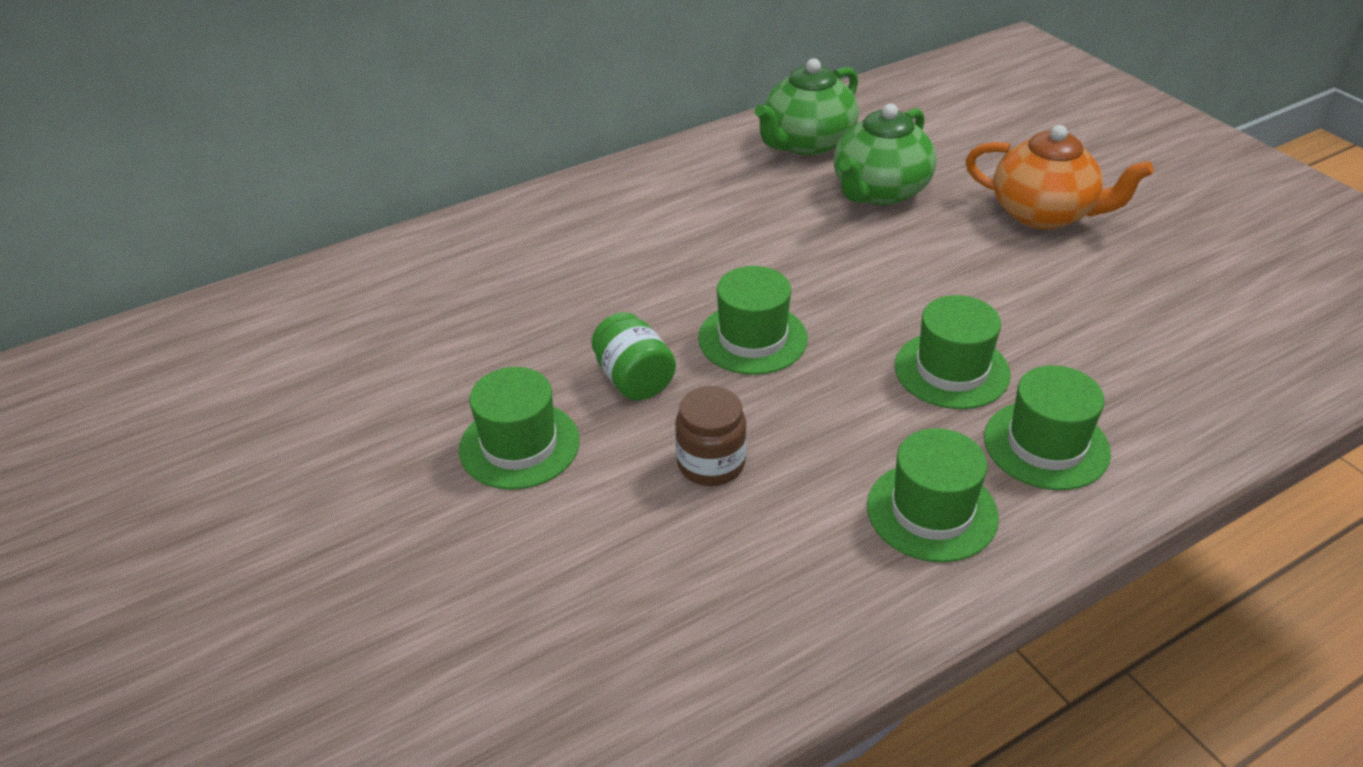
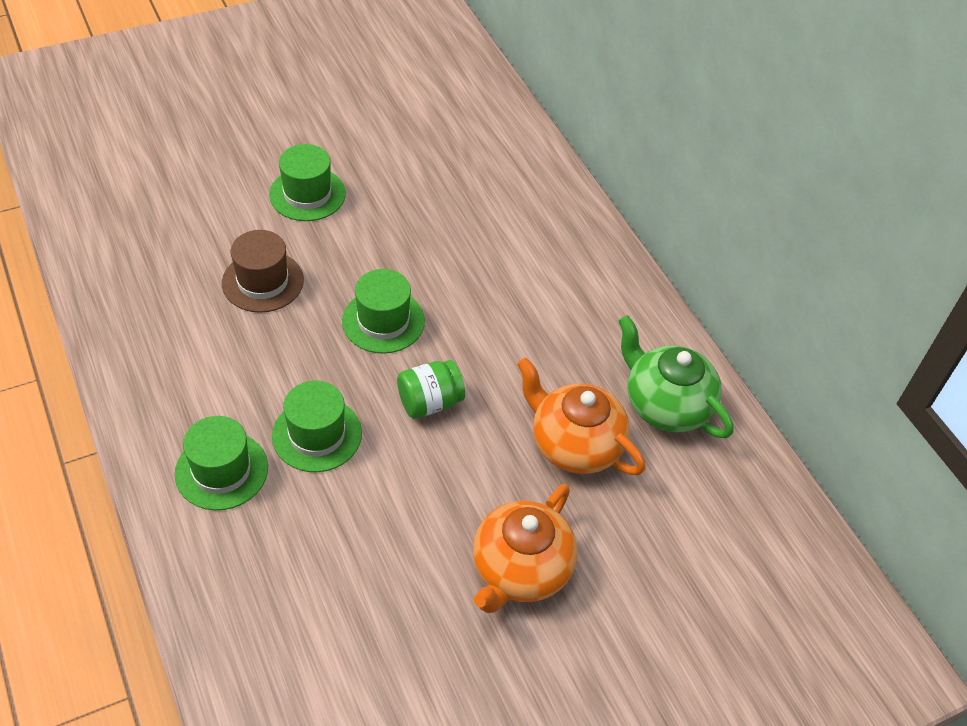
camera: 90 degrees right, 10 degrees up
green jar [592,312,676,400] -> green jar moved to [397,360,465,419]
brown jar [675,386,747,486] -> brown hat [222,230,304,313]
green teapot [834,104,936,205] -> orange teapot [517,357,646,475]
green hat [867,428,999,562] -> none

